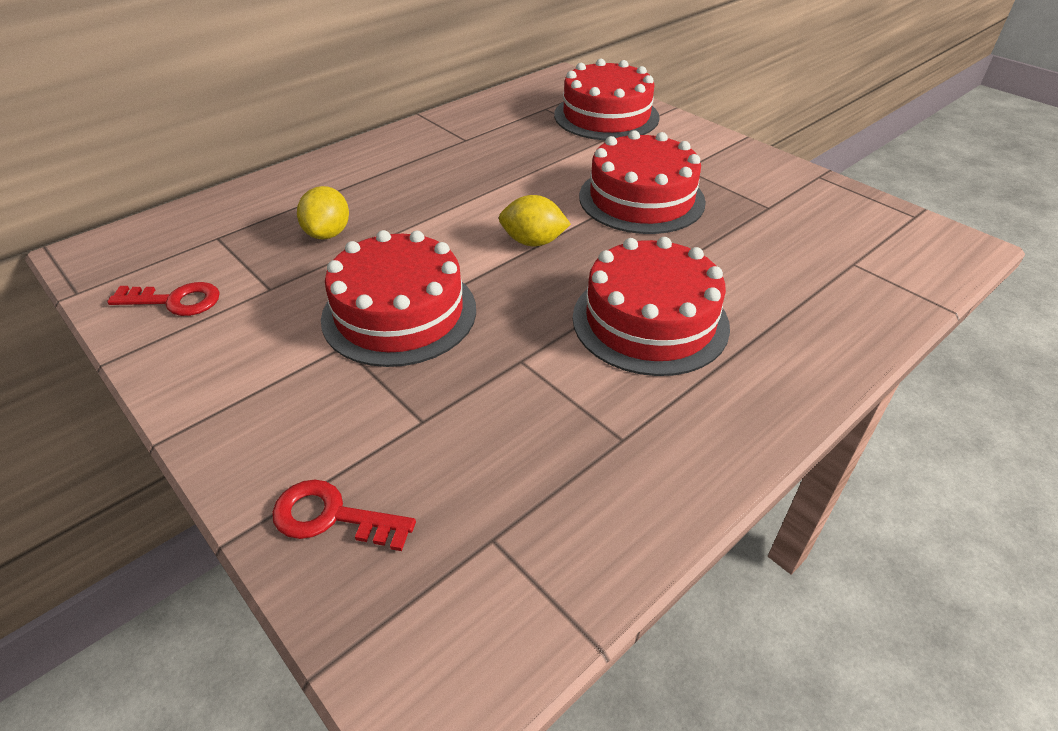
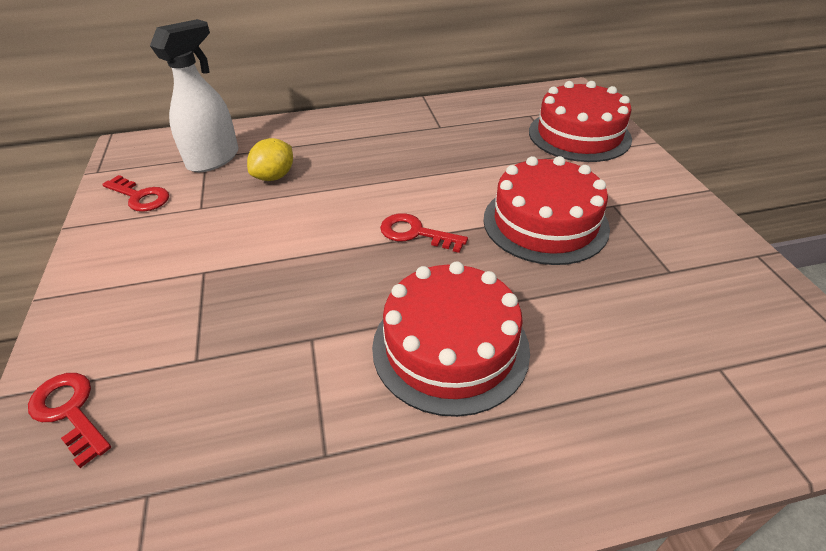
camera: 30 degrees right, 0 degrees up
red cake [321,230,476,367] -> none
yellow lemon [499,195,571,246] -> red key [380,213,468,253]
none -> white spray bottle [150,19,238,172]

